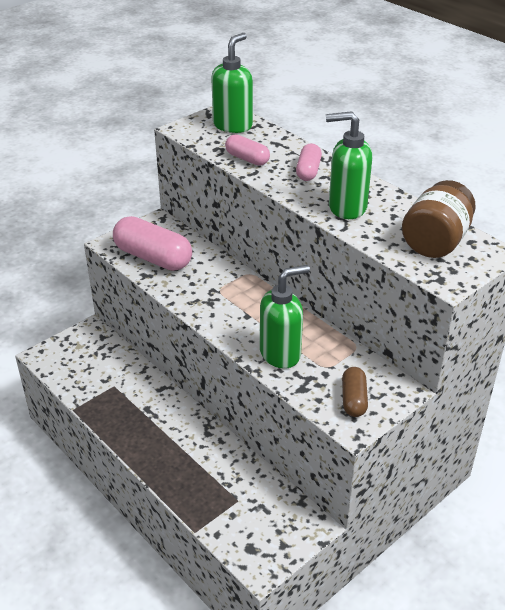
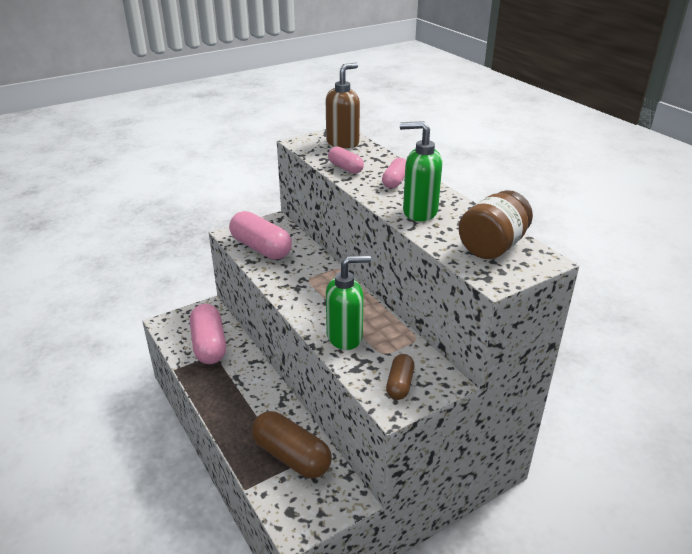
camera: 10 degrees right, 5 degrees down
green soap dispenser [211,33,253,133] -> brown soap dispenser [326,63,360,148]
none -> pink capsule [190,304,226,364]
none -> brown capsule [252,411,332,478]

